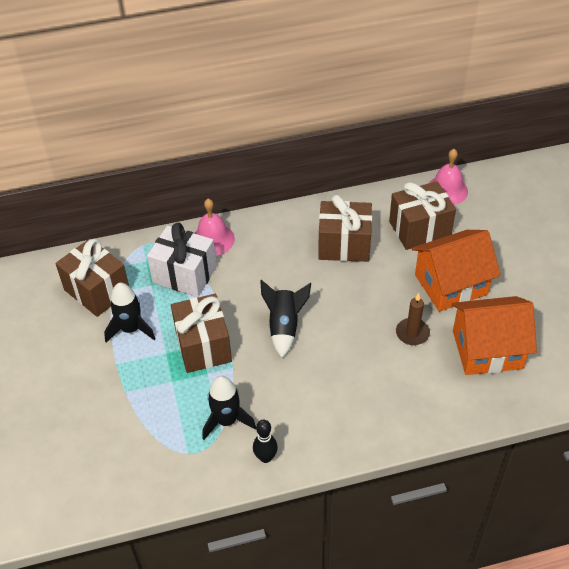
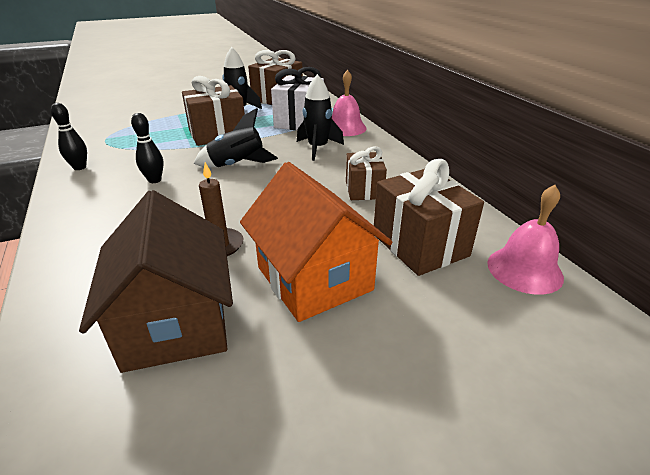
camera: 80 degrees right, 15 degrees down
black rocket [202,376,256,440] -> black rocket moved to [297,74,344,161]
brown gift [318,195,372,262] -> brown gift [346,146,387,200], size x0.62
orange house [452,296,537,375] -> brown house [79,190,233,373]
none -> black bowling pin [131,113,164,183]

